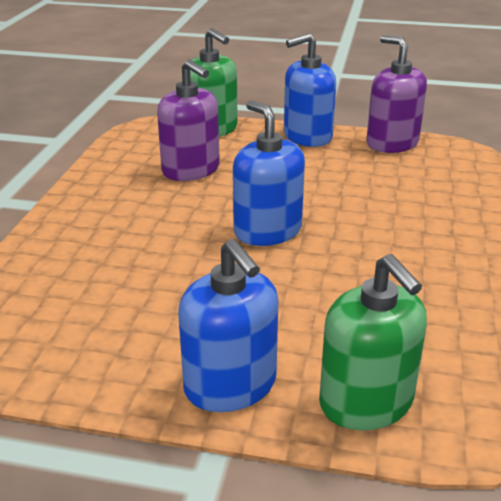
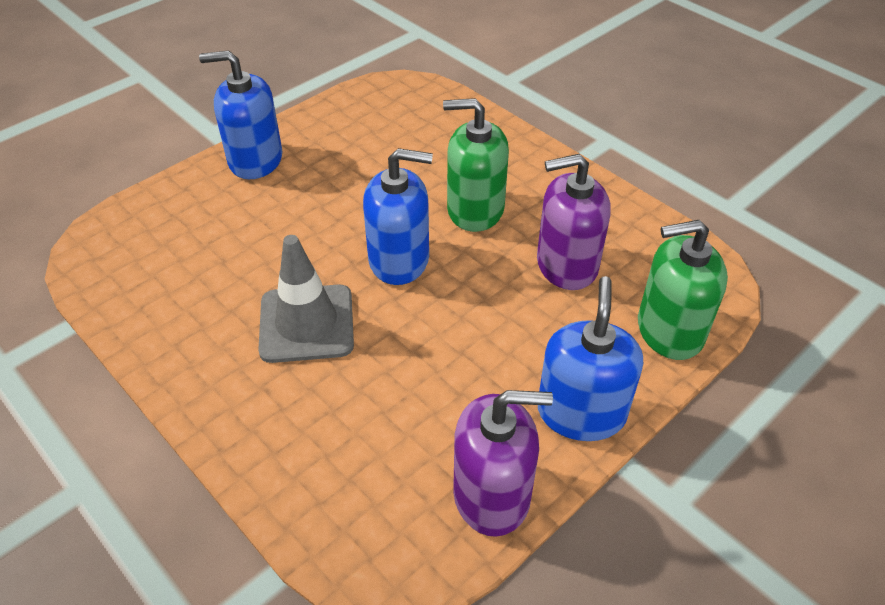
camera: 125 degrees right, 15 degrees up
green soap dispenser [319,254,427,430] -> green soap dispenser moved to [443,98,509,232]
none -> grey traffic cone [258,235,354,363]

